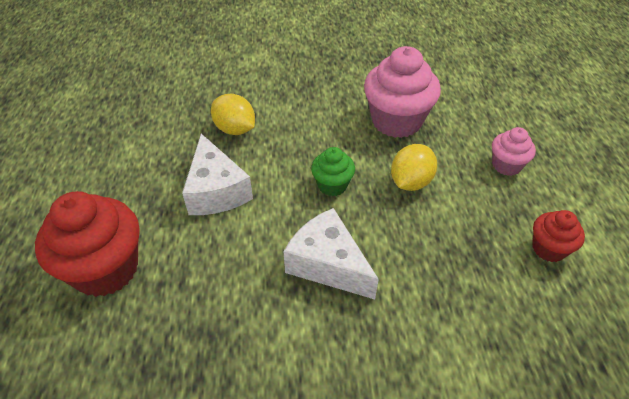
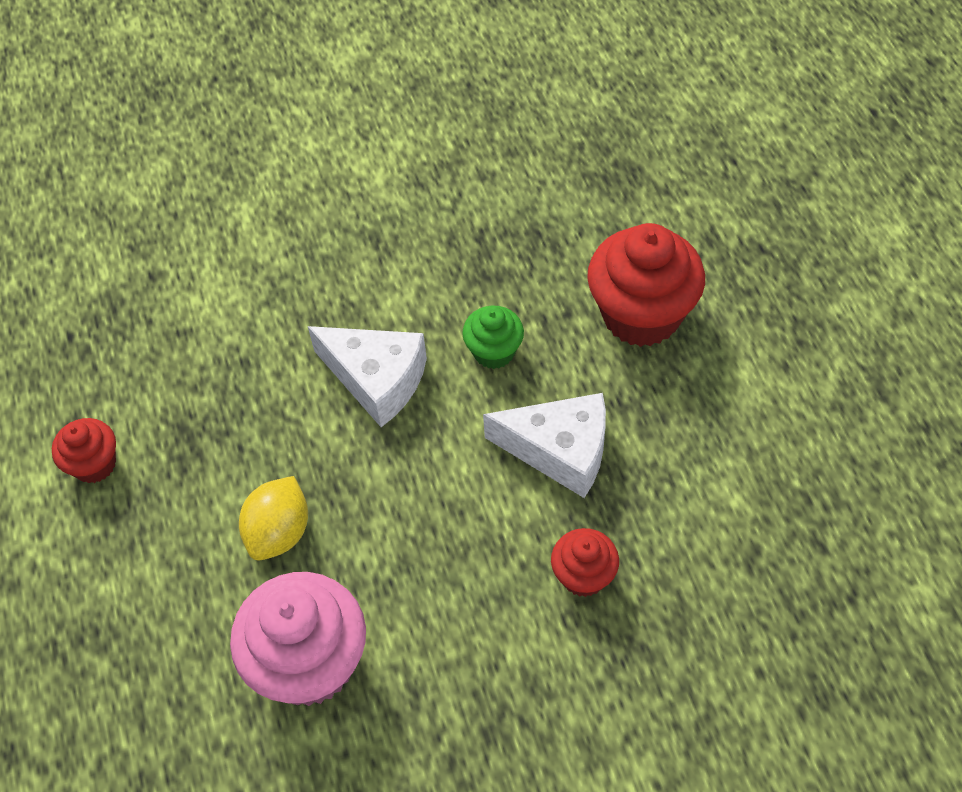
camera: 170 degrees right, 10 degrees up
white cheese [182,133,253,215] -> white cheese turned 135 degrees clockwise [483,393,606,498]
yellow lemon [211,94,255,135] -> red cupcake [551,528,619,597]
green cupcake [311,147,355,196] -> green cupcake moved to [462,306,524,369]
pink cupcake [492,127,536,176] -> none

